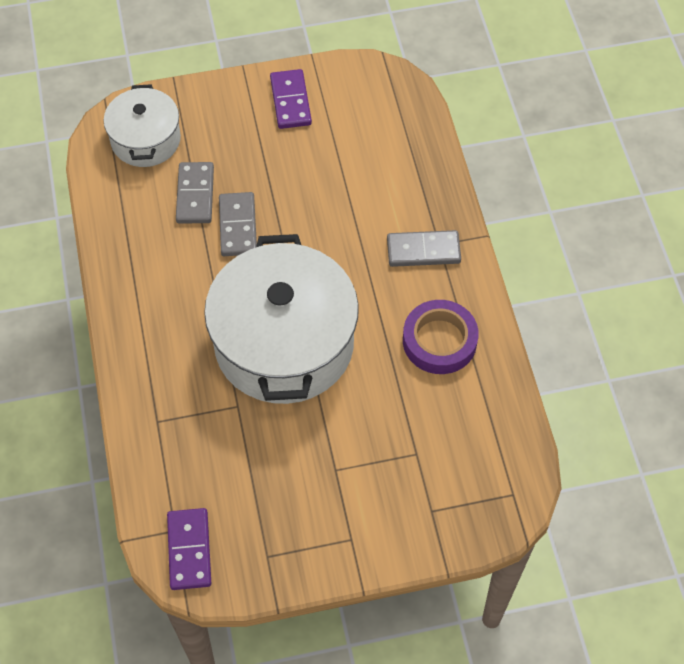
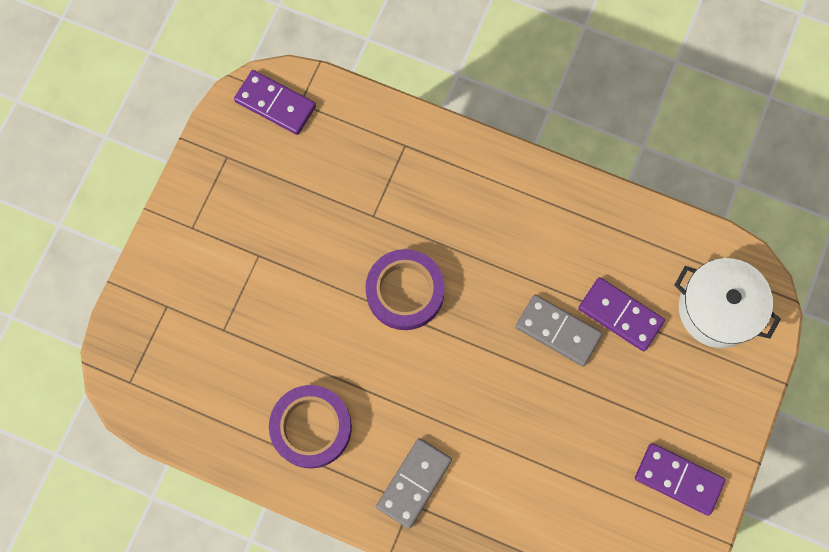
camera: 125 degrees right, 15 degrees up
grey domino [176,162,214,223] -> purple domino [578,277,665,351]
white pot [204,234,359,404] -> purple tape [365,249,445,330]

